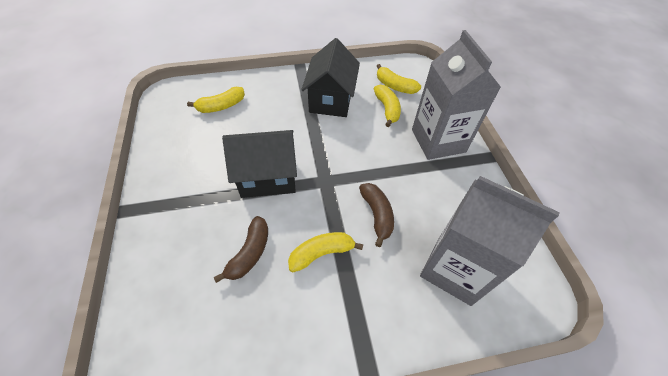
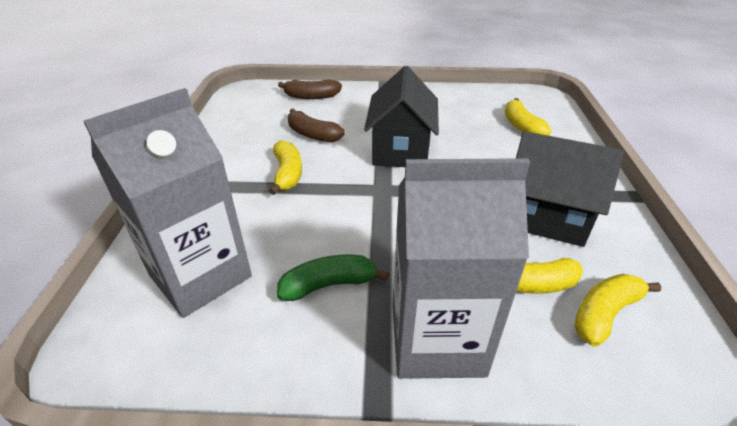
camera: 105 degrees right, 15 degrees down
brown banana [359,183,394,247] -> brown banana moved to [278,79,342,99]
none -> green banana [277,255,389,301]

